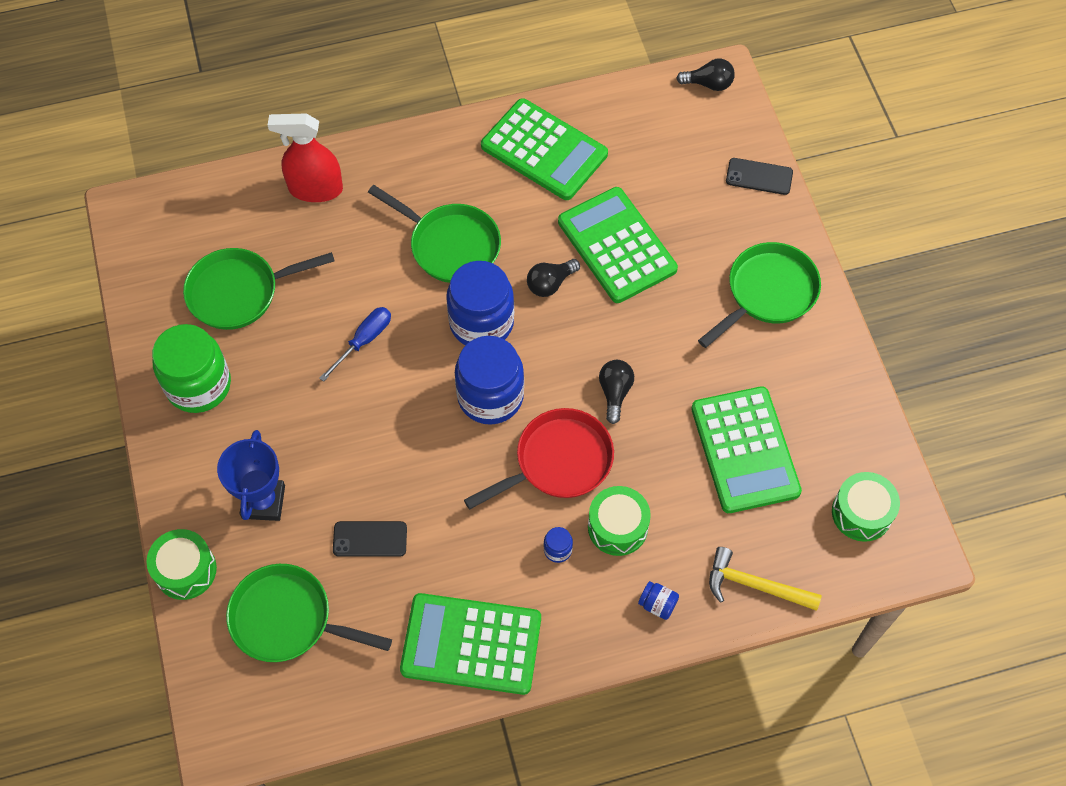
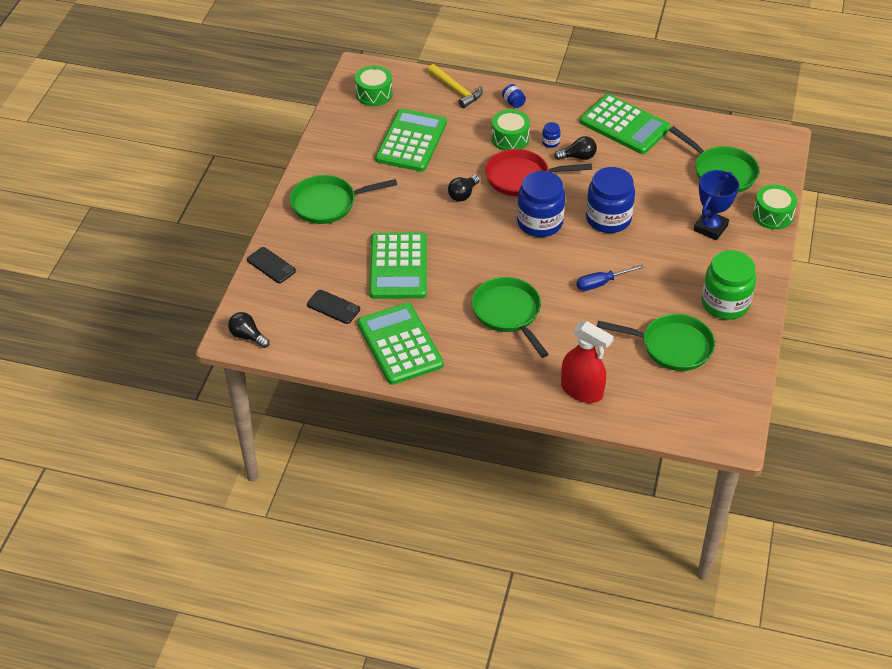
camera: 150 degrees left, 15 degrees down
black phone [333,521,407,557] -> black phone moved to [307,290,360,324]
blue jar [446,261,514,345] -> blue jar moved to [586,167,635,233]
black light bulb [527,259,580,297] -> black light bulb moved to [554,136,597,160]

